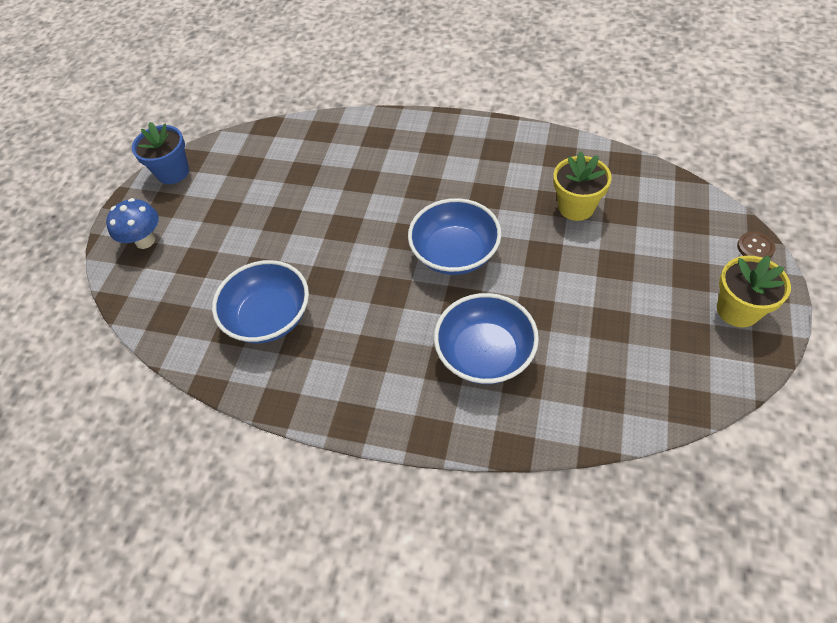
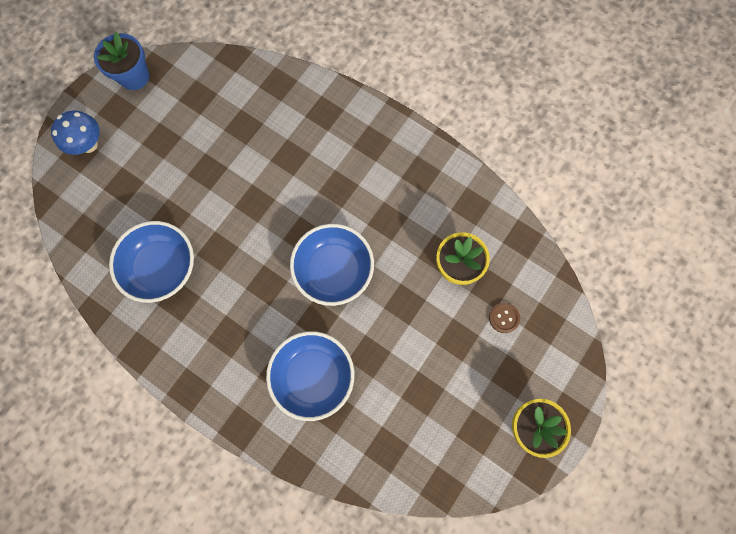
camera: 15 degrees right, 20 degrees up
brown button [737,232,775,258] -> brown button moved to [489,303,520,333]

